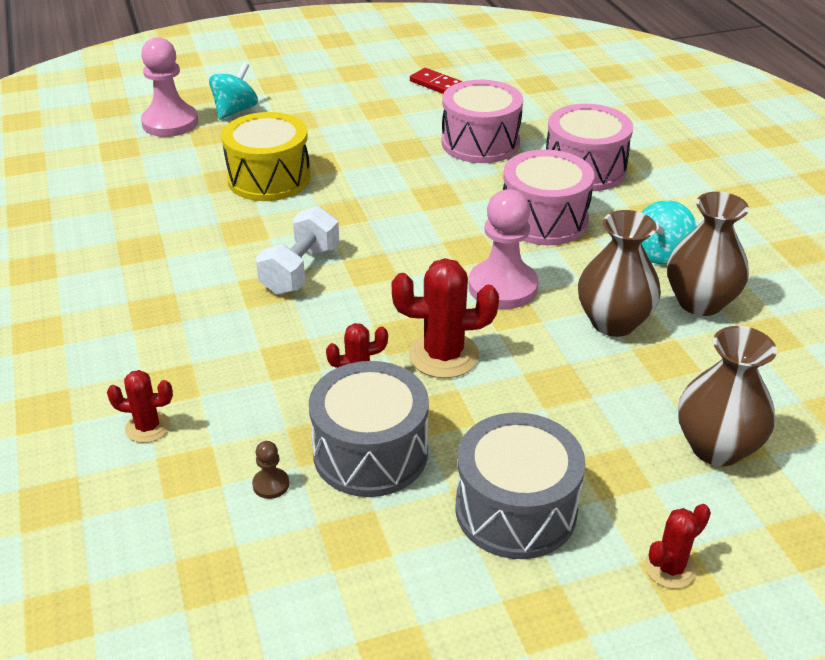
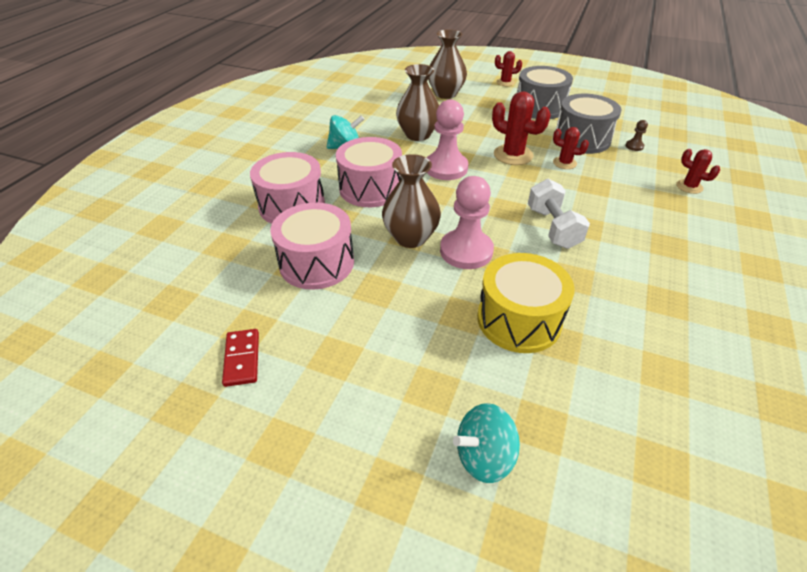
camera: 140 degrees left, 5 degrees up
pink pawn [141,37,198,137] -> pink pawn moved to [440,176,494,269]
white dumbbell [256,206,339,295] -> white dumbbell turned 75 degrees counterclockwise [528,179,590,249]
brown vase [667,192,749,316] -> brown vase moved to [382,154,441,248]

